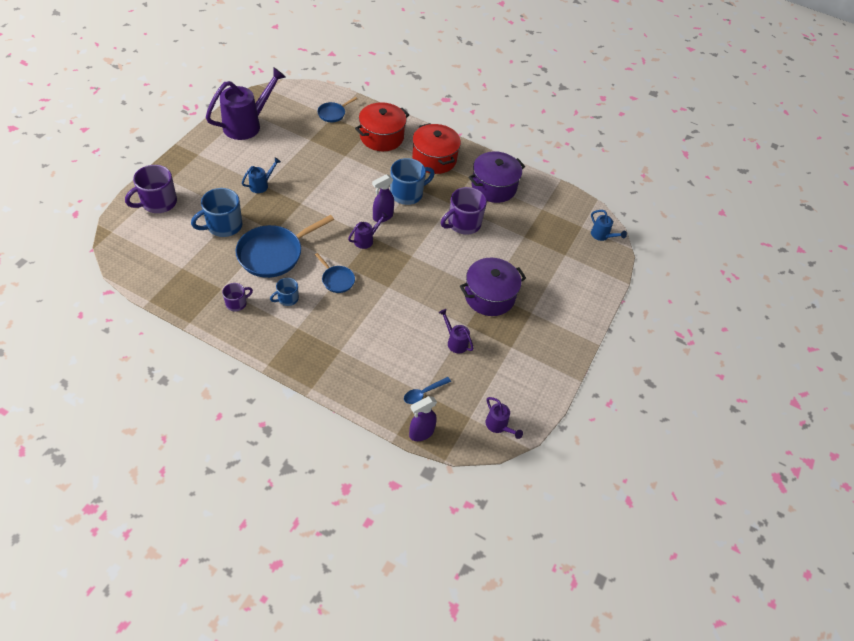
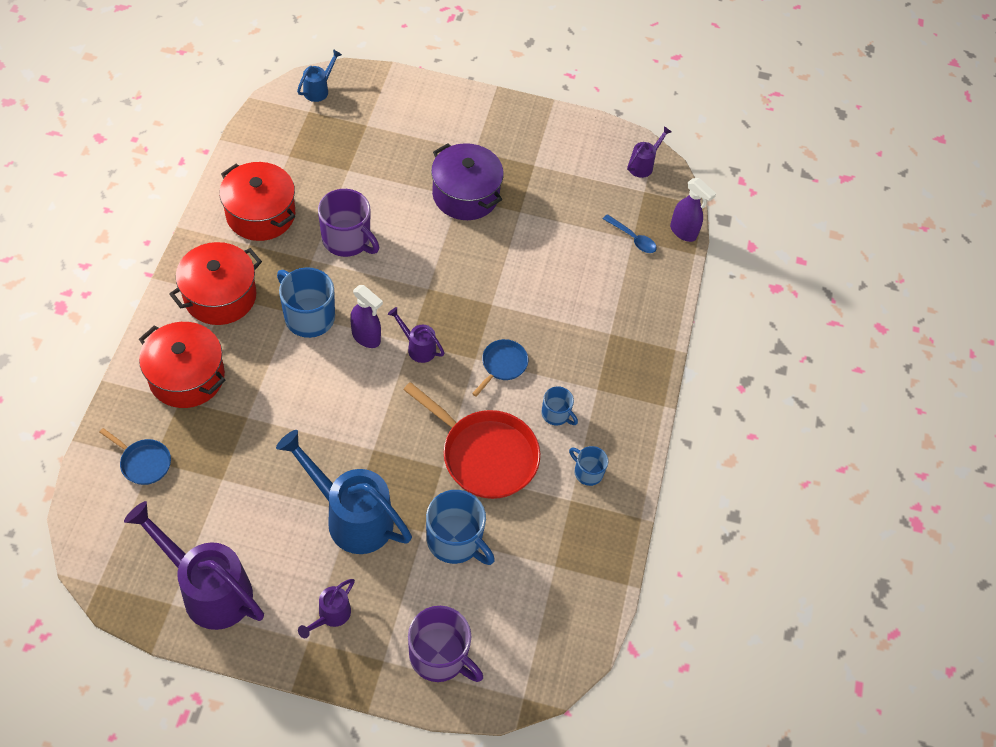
camera: 105 degrees left, 5 degrees up
purple mug [222,283,253,312] -> blue mug [569,446,609,486]
blue pan [236,215,334,278] -> red pan [403,382,540,499]
blue watering can [242,157,281,193] -> blue watering can [276,430,412,554], size x2.11
purple watering can [439,309,474,354] -> purple watering can moved to [298,579,355,638]
purple pot [469,151,525,203] -> red pot [220,162,295,241]

